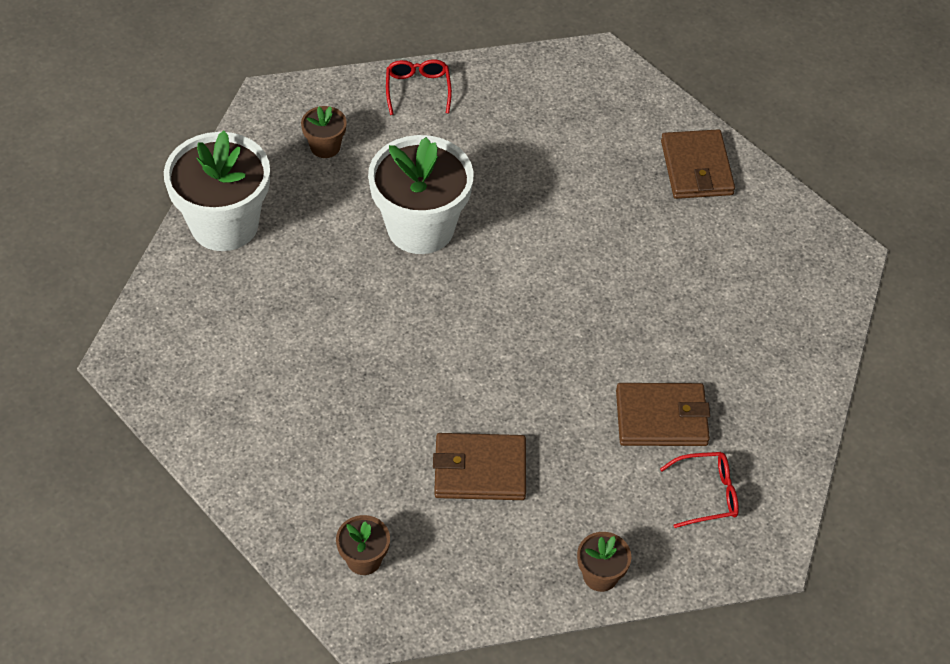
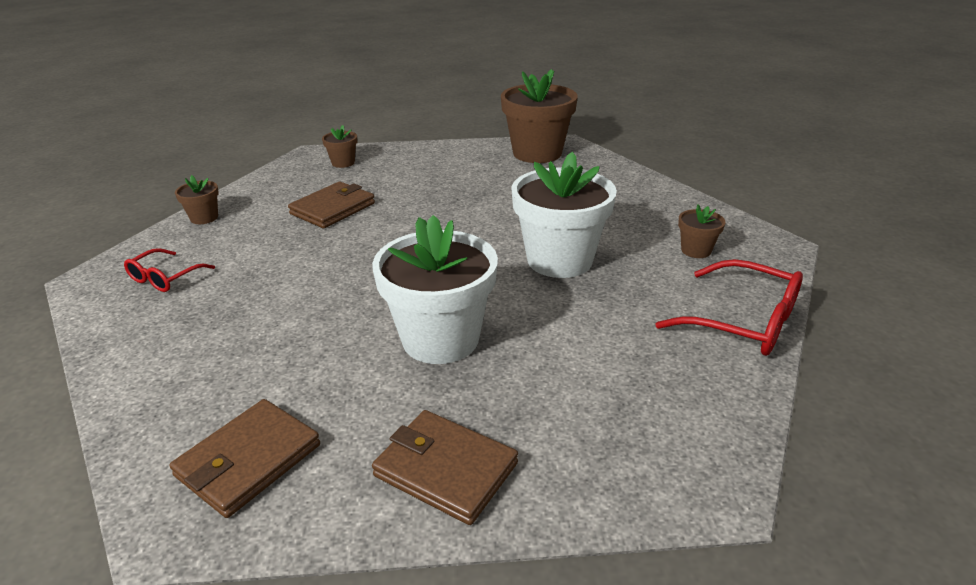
camera: 130 degrees right, 20 degrees down
white flower pot [164,131,270,251] -> white flower pot moved to [372,215,498,364]
red glasses [386,59,452,115] -> red glasses [655,259,803,356], size x1.69
brown wallet [616,383,710,446] -> brown wallet moved to [169,399,320,518]
none -> brown flower pot [501,69,578,163]

